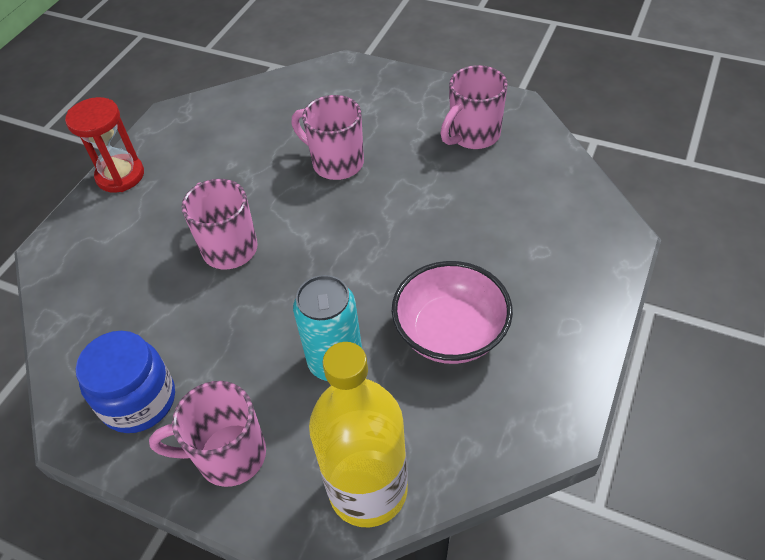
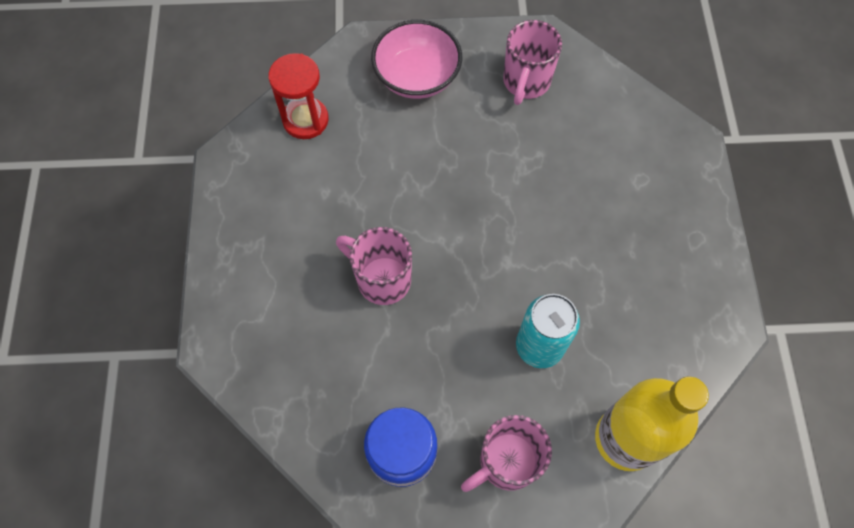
camera: 30 degrees left, 15 degrees up
red hourglass [65,97,144,193] -> red hourglass moved to [268,53,329,139]
pink mug [291,95,364,180] -> none
pink bowl [392,261,513,364] -> pink bowl moved to [371,20,462,99]

